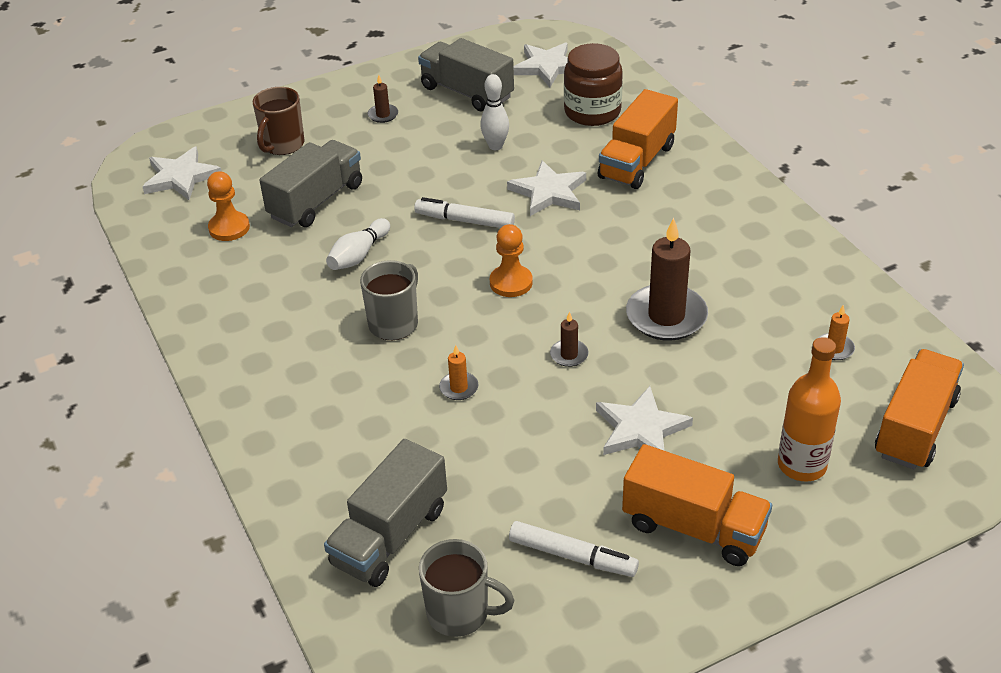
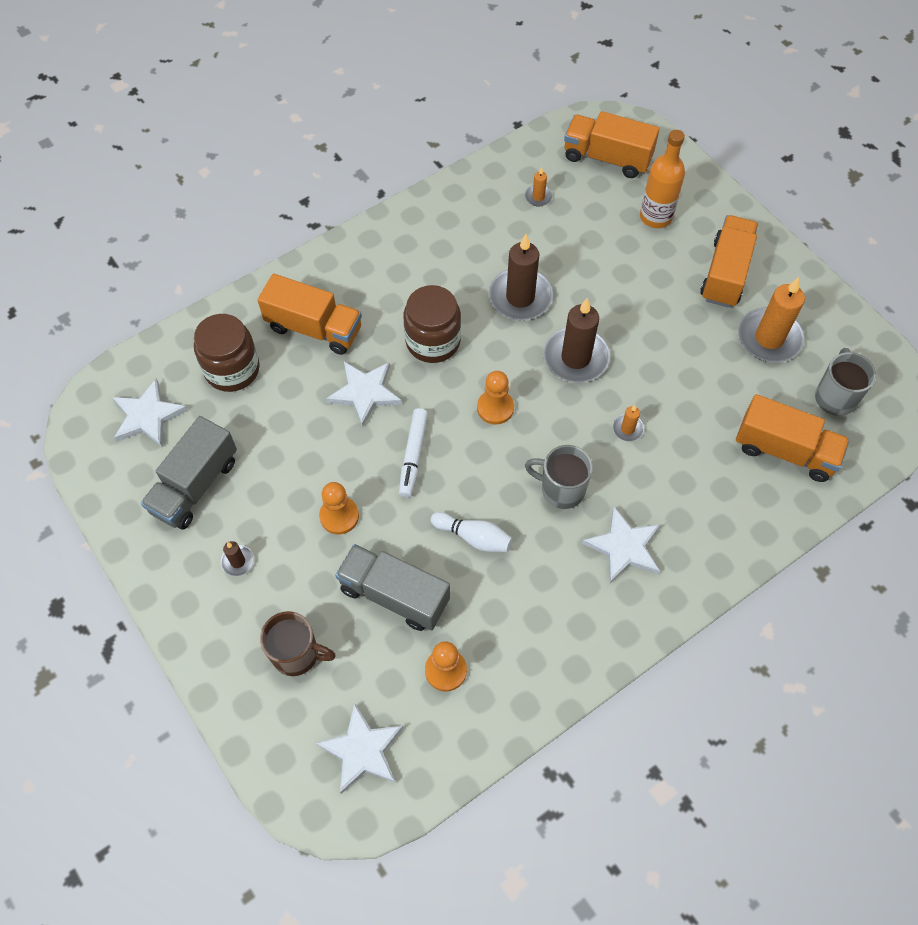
camera: 100 degrees left, 20 degrees up
grey truck [324,439,447,587] -> orange truck [736,394,850,482]
white bowling pin [480,74,509,150] -> none
white marker [509,521,639,577] -> orange candle [738,277,805,362]
brown candle [550,311,589,367] -> brown candle [543,298,610,383], size x2.18
white star [596,386,693,455] -> white star moved to [582,507,661,583]
none -> orange pawn [319,482,359,535]
none -> brown jar [403,285,461,363]

